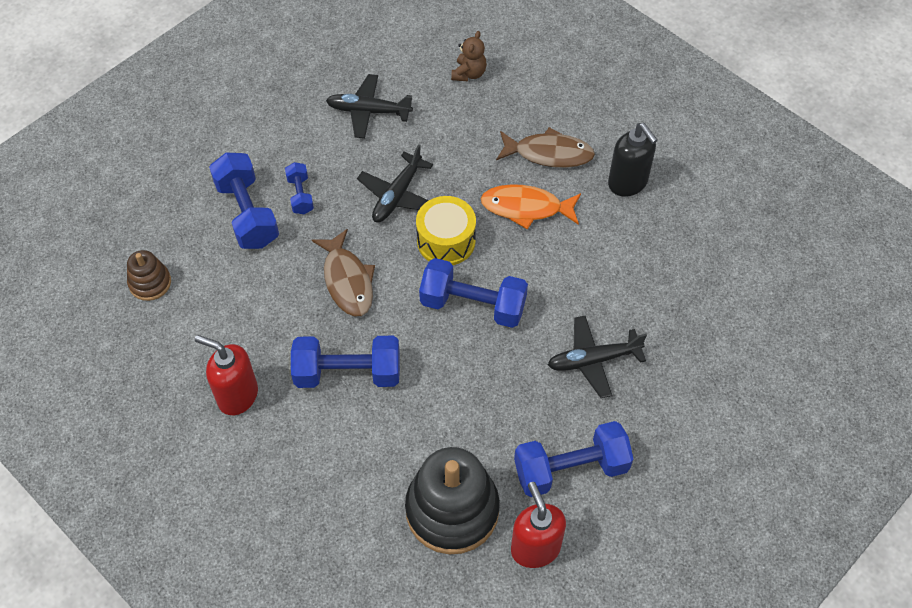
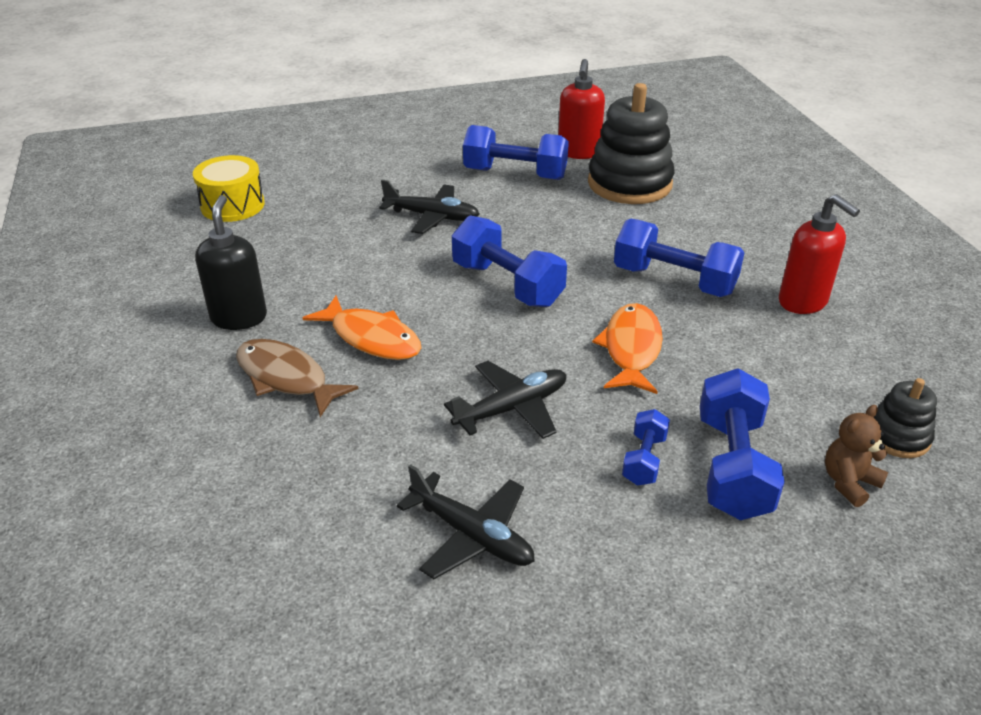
camera: 150 degrees left, 20 degrees down
brown stacking toy [127,250,171,301] -> black stacking toy [873,378,937,458]
brown fish [312,229,375,317] -> orange fish [592,303,663,394]
yellow drum [416,196,476,265] -> yellow drum moved to [193,155,265,222]
brown teddy bear [451,31,487,81] -> brown teddy bear moved to [825,405,889,507]

